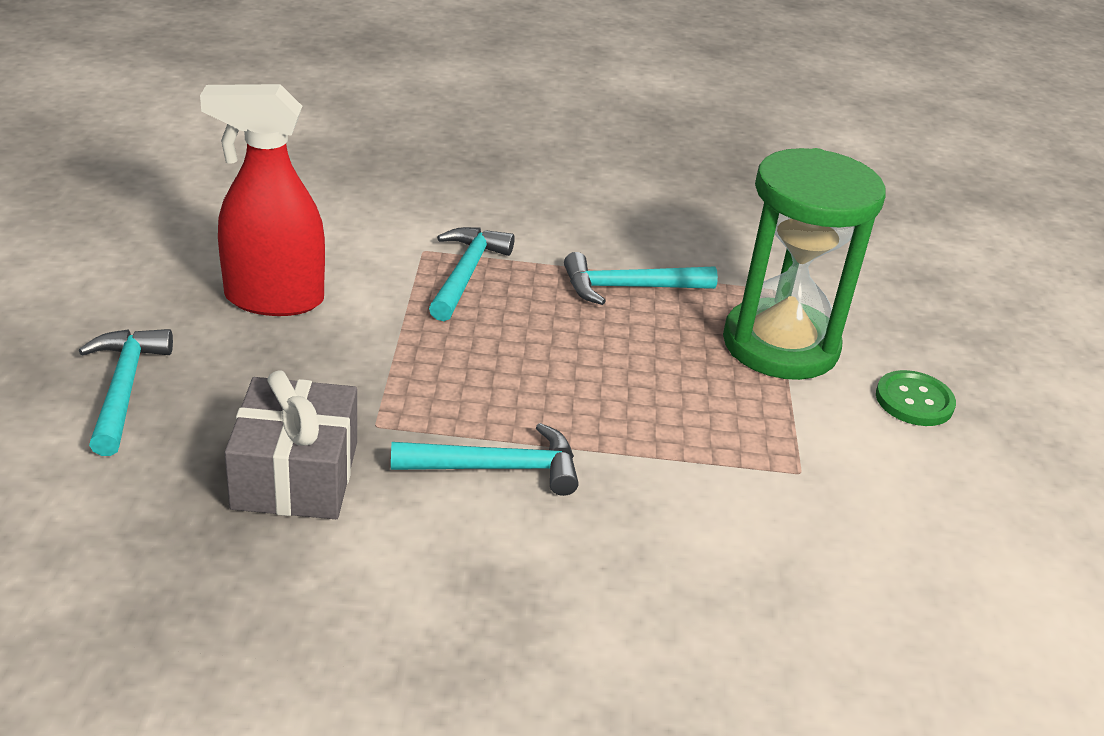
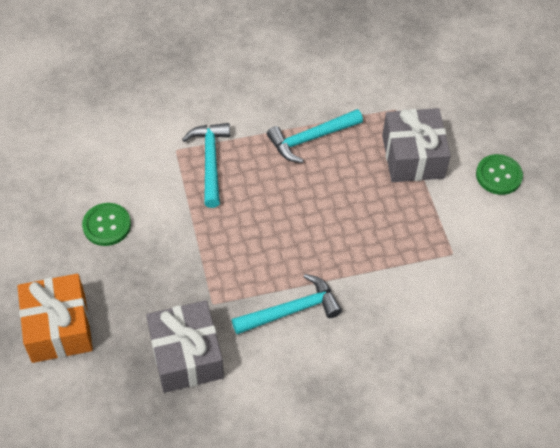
camera: 15 degrees left, 20 degrees up
turquoise hammer [79,329,173,456] -> orange gift [17,274,93,363]
red spray bottle [200,84,325,316] -> green button [82,203,131,246]
green hourglass [723,148,886,380] -> grey gift [382,108,451,182]

